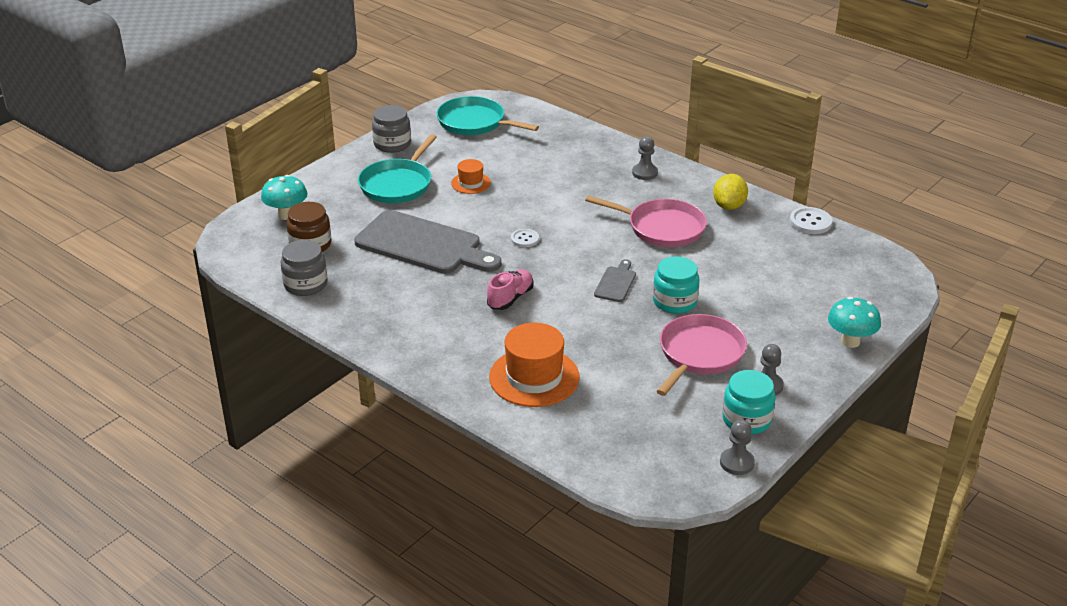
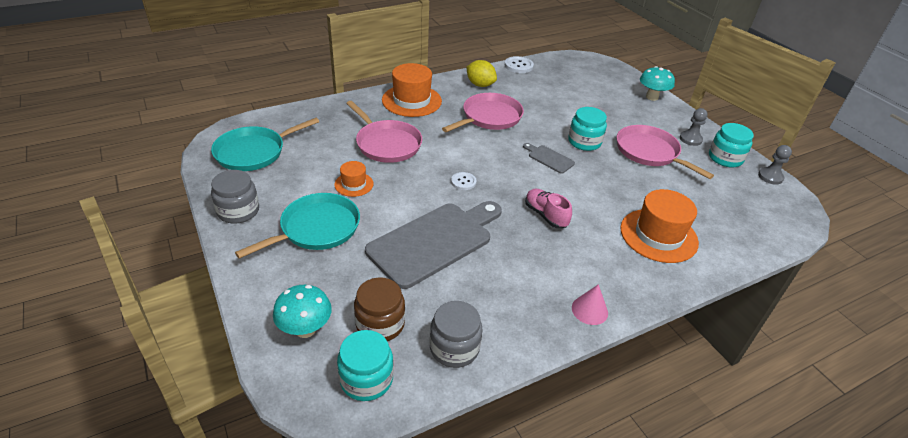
camera: 70 degrees left, 5 degrees up
turquoise pan [358,134,437,203] -> turquoise pan turned 90 degrees counterclockwise [235,193,360,259]
grey pawn [632,136,658,180] -> orange hat [382,63,442,117]
none -> turquoise jar [337,330,394,401]
none -> pink pan [346,101,422,163]
none -> pink cone [572,284,608,325]

